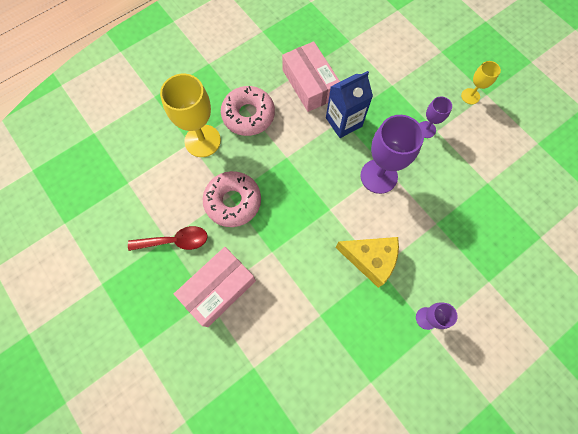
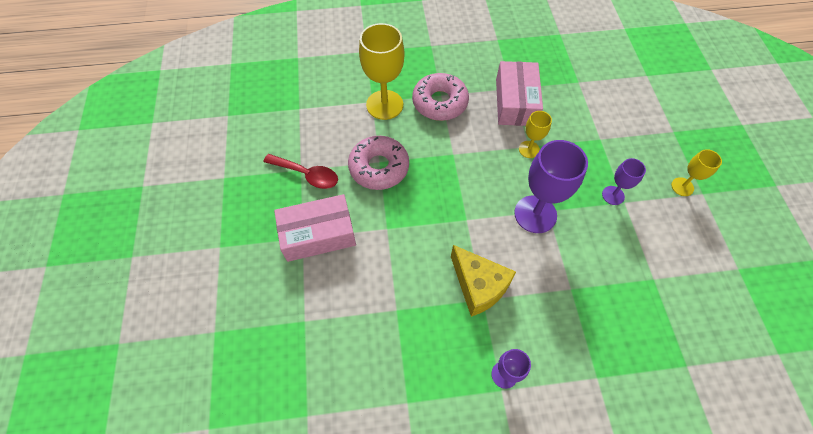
camera: 30 degrees right, 10 degrees down
blue carton [326,71,373,138] -> yellow goblet [519,111,552,158]

